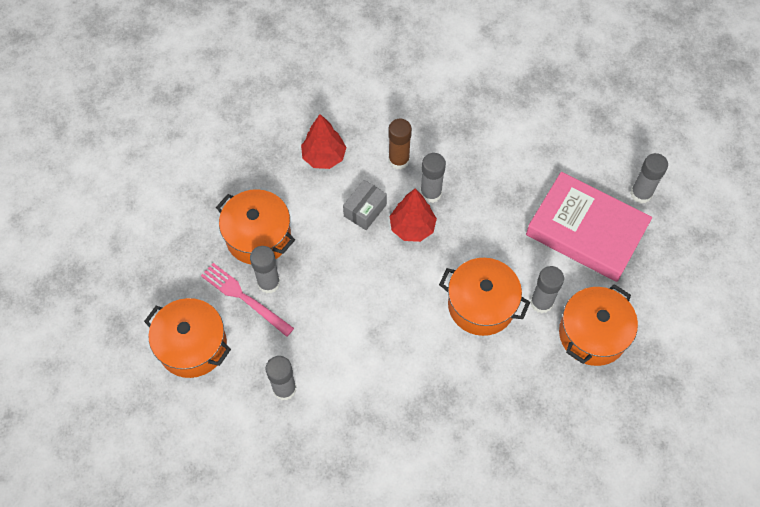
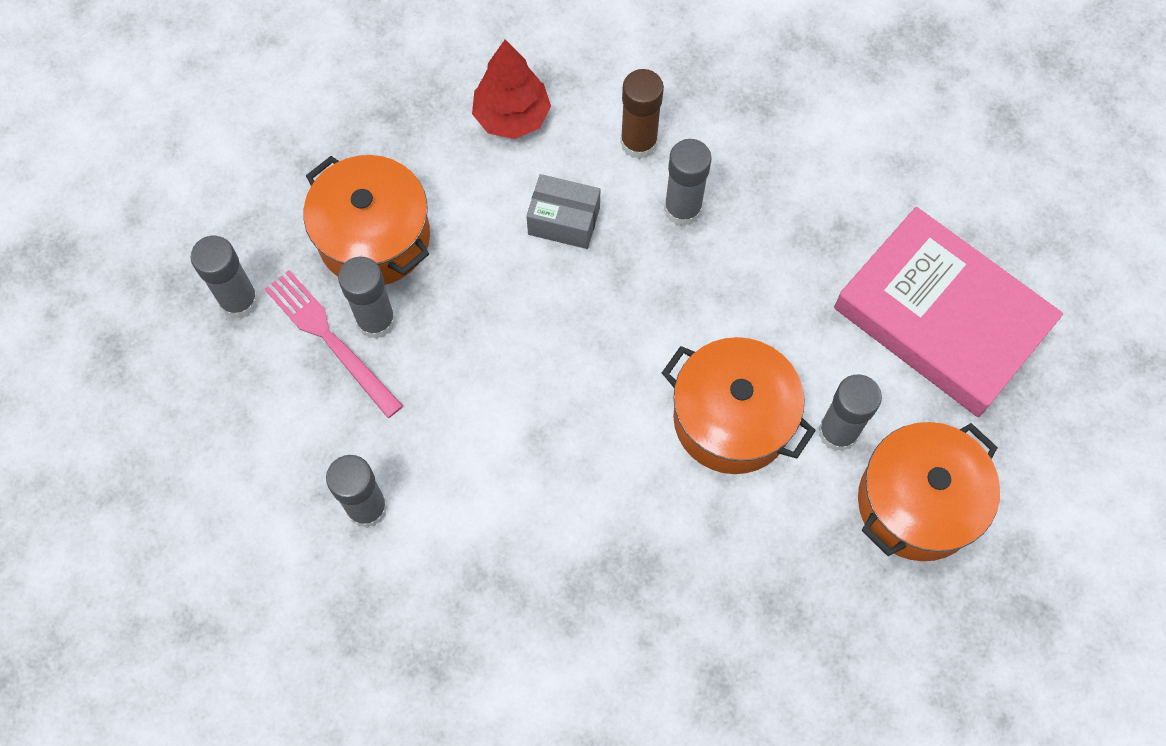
camera: 10 degrees right, 5 degrees up
orange pot [144,298,231,378] -> none
grey box [343,180,387,230] -> grey box turned 60 degrees clockwise [526,174,600,249]
red tree [390,189,437,242] -> none
grey glue stick [630,153,668,204] -> grey glue stick moved to [191,236,259,319]

